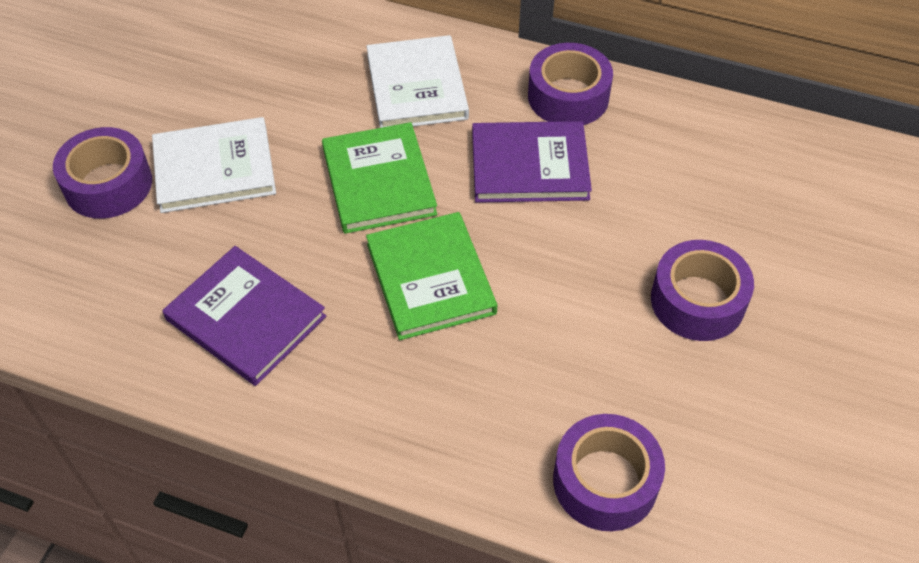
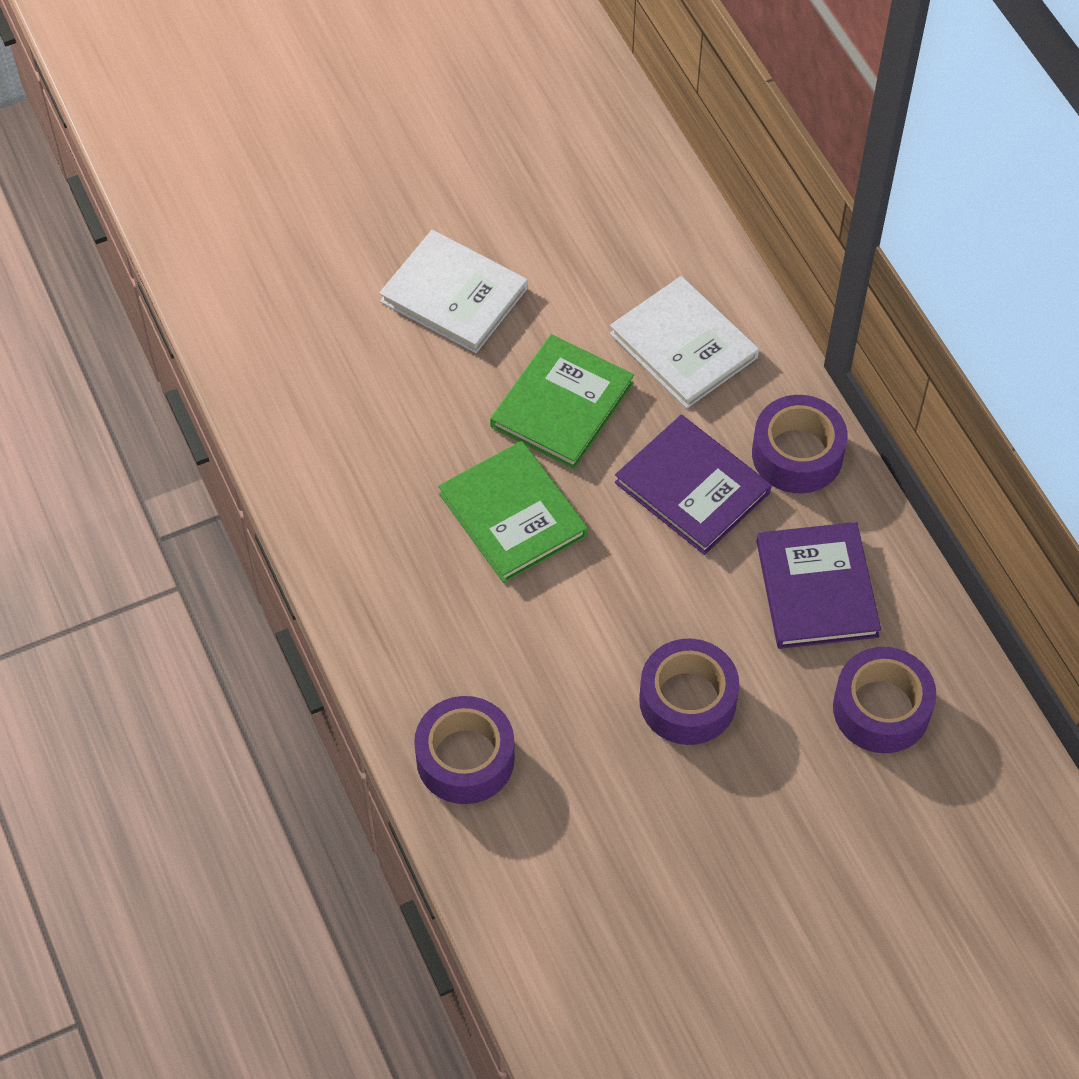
camera: 45 degrees right, 5 degrees up
purple tape [53,127,152,219] -> purple tape moved to [833,647,936,753]
purple book [162,246,326,386] -> purple book moved to [757,522,881,649]
white book [366,35,469,128] -> white book turned 75 degrees counterclockwise [610,276,759,408]
green book [366,212,497,340] -> green book turned 60 degrees counterclockwise [438,441,588,583]

